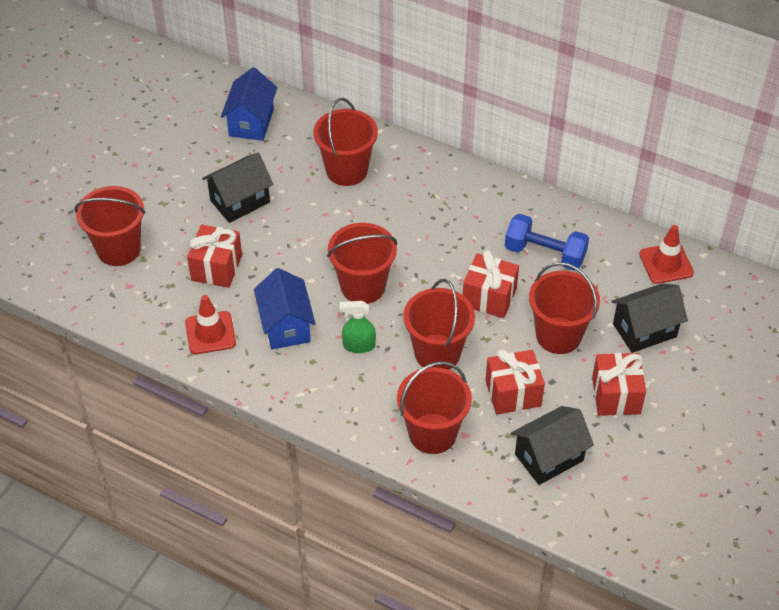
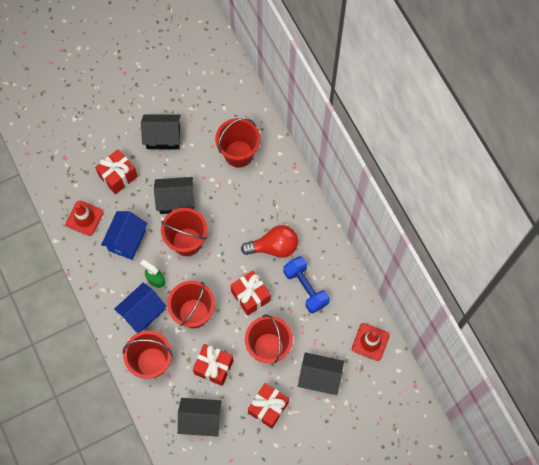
camera: 35 degrees right, 20 degrees up
red bucket [74,186,145,266] -> none
blue house [221,67,278,141] -> blue house moved to [114,283,166,333]
none -> black house [154,177,194,214]
none -> red light bulb [241,225,298,258]

